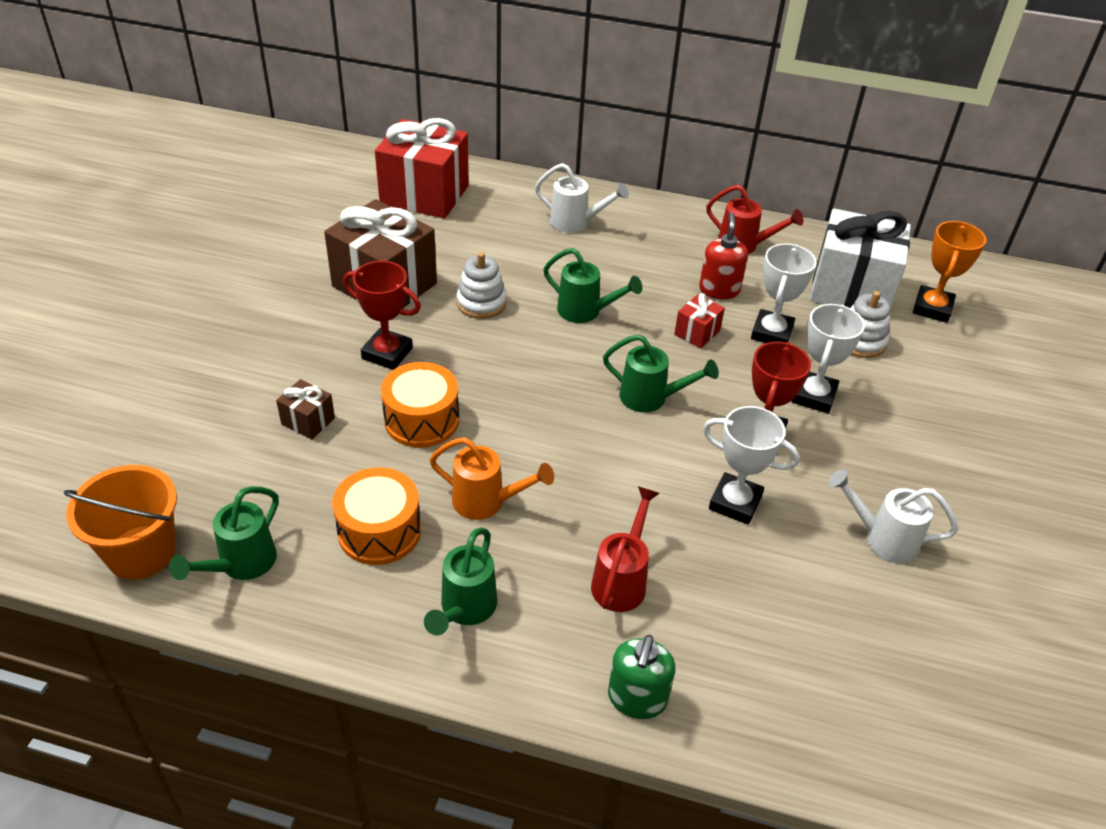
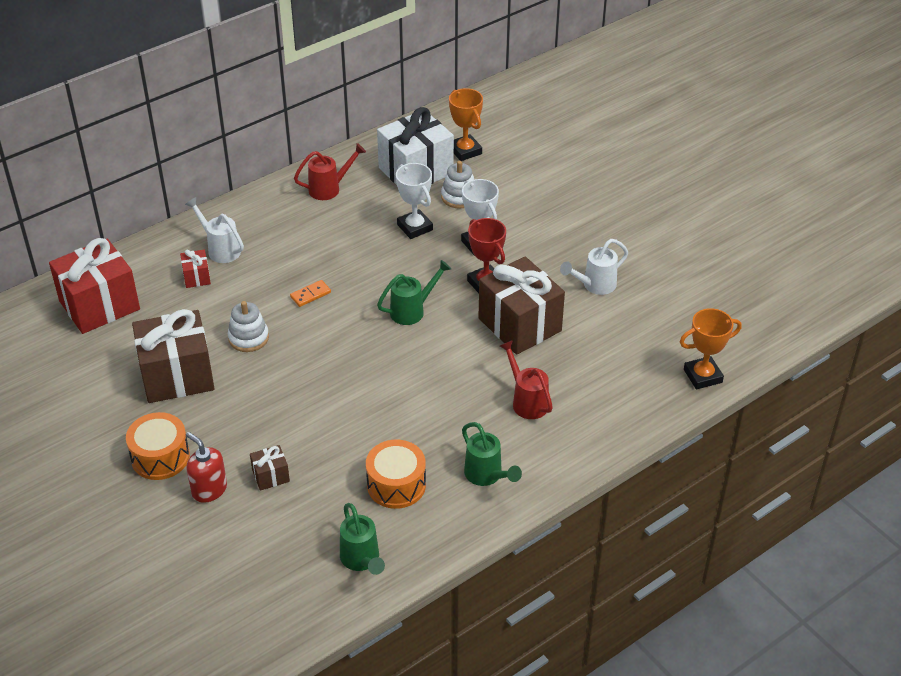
camera: 50 degrees left, 0 degrees up
orange bucket [64,465,177,580] -> none
red trophy [343,261,421,370] -> none
orange drum [381,362,459,448] -> orange drum moved to [126,412,190,480]
orange watering can [429,437,554,520] -> none
white watering can [535,163,629,233] -> white watering can turned 105 degrees counterclockwise [185,197,244,263]
green watering can [543,248,642,323] -> orange domino [290,280,331,307]
green soap dispenser [608,635,675,719] -> none
red gift [674,293,725,348] -> red gift moved to [180,250,211,288]
red soap dispenser [699,212,748,299] -> red soap dispenser moved to [186,432,227,503]
white trophy [703,406,800,525] -> brown gift [478,257,565,355]
none -> orange trophy [680,308,742,389]

